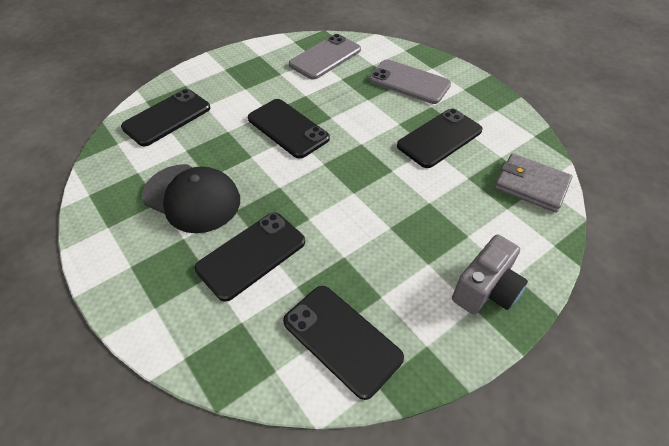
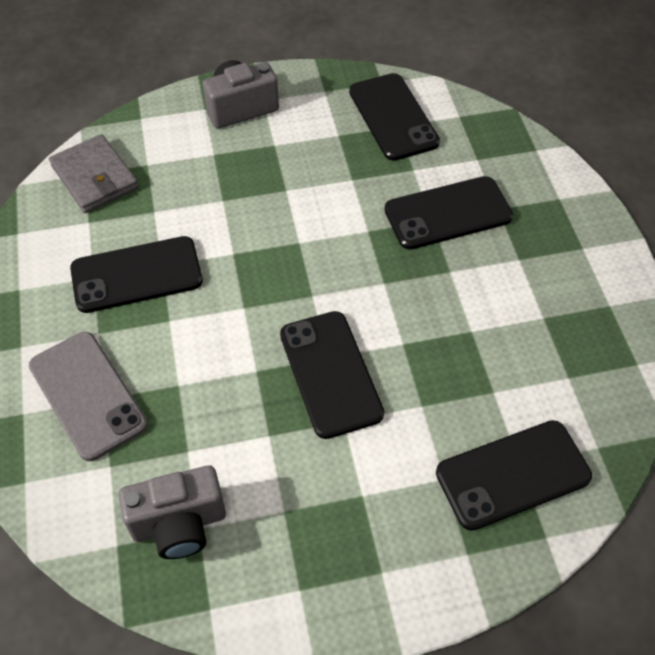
camera: 155 degrees left, 5 degrees up
black cap [142,164,240,233] -> none
grey phone [289,34,361,80] -> grey camera [119,465,226,559]

